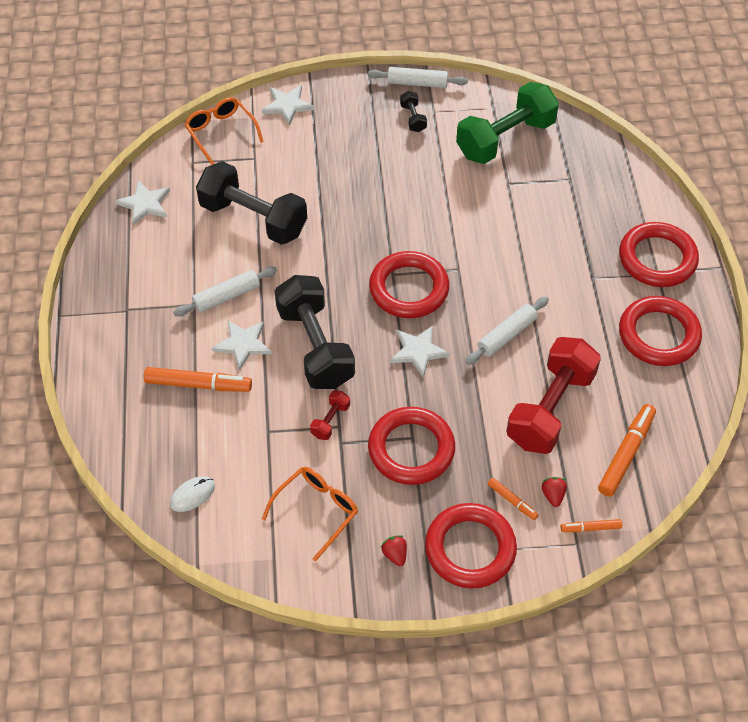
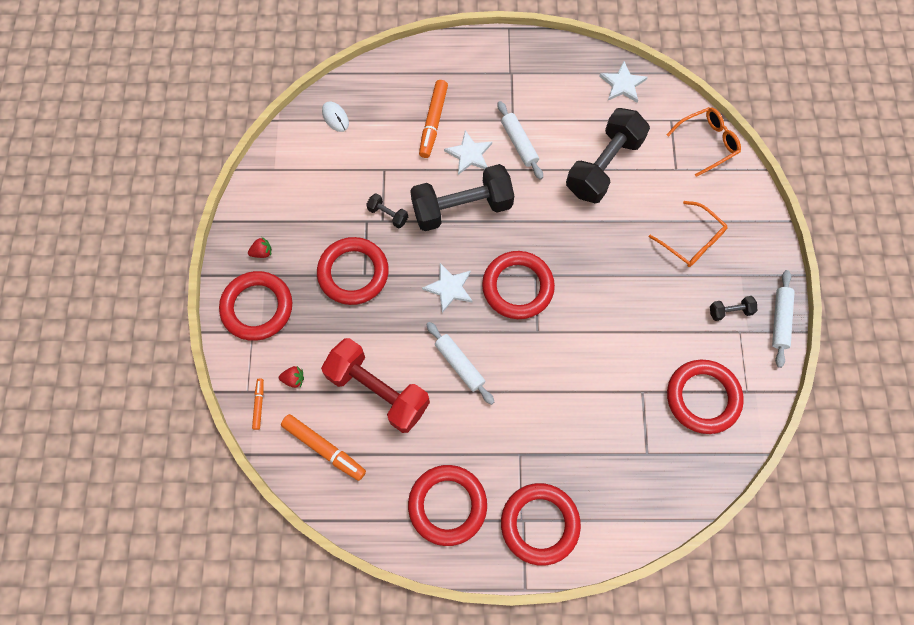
camera: 95 degrees right, 15 degrees up
white star [262,85,314,126] -> none
orange glasses [262,467,358,562] -> orange glasses moved to [649,201,728,267]
red dumbbell [310,390,350,440] -> black dumbbell [366,193,408,228]
green dumbbell [456,82,559,164] -> red ring [667,360,744,434]
orange marker [488,478,538,520] -> none

